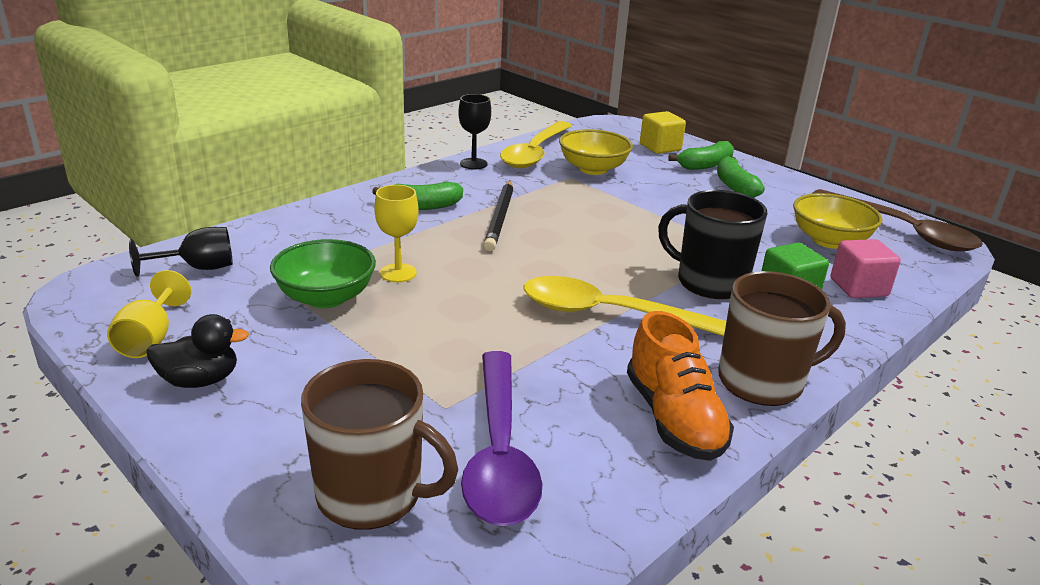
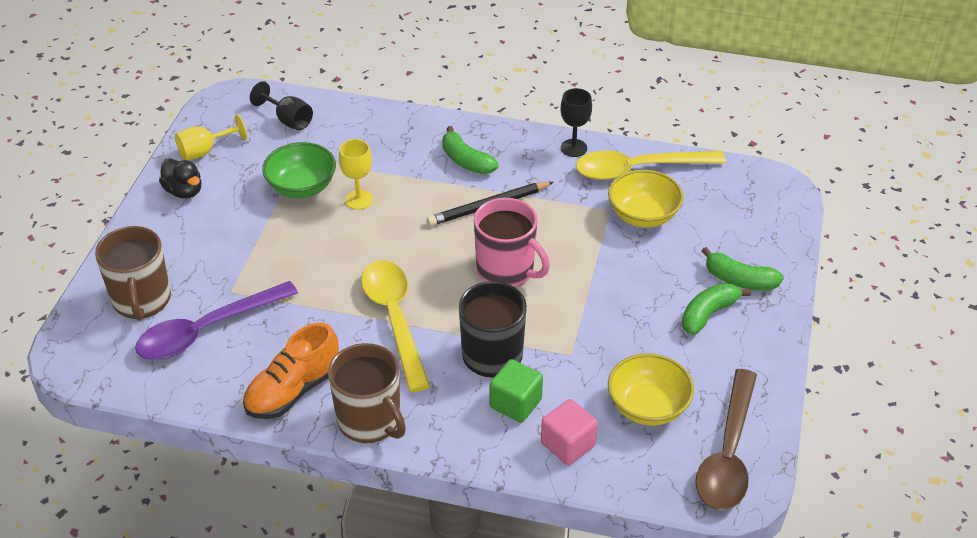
camera: 60 degrees right, 15 degrees up
yellow cube [640,111,686,154] -> none
none -> pink mug [474,198,550,287]

